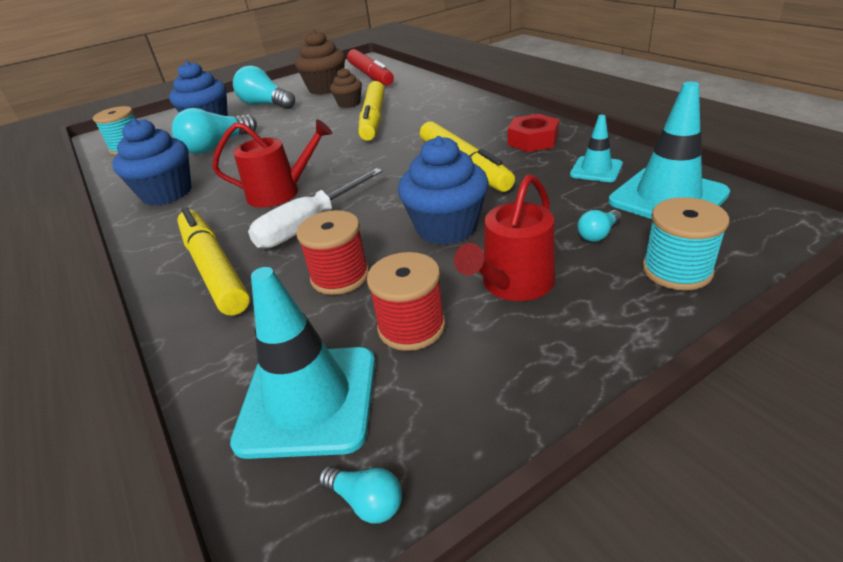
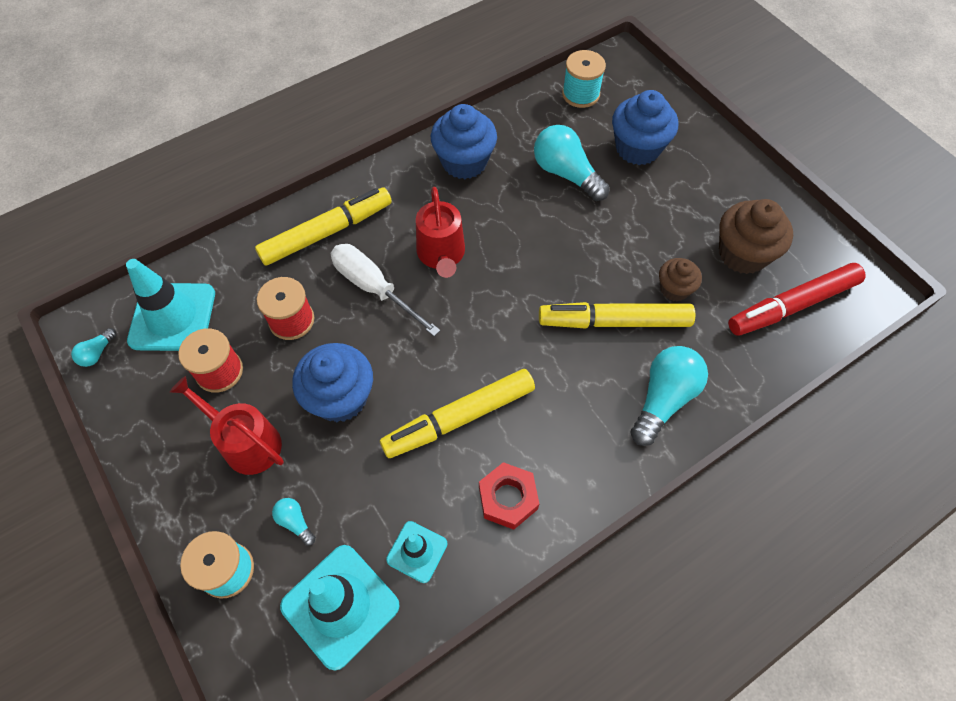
camera: 85 degrees right, 25 degrees up
turquoise light bulb [233,66,295,109] -> turquoise light bulb moved to [630,346,708,446]

